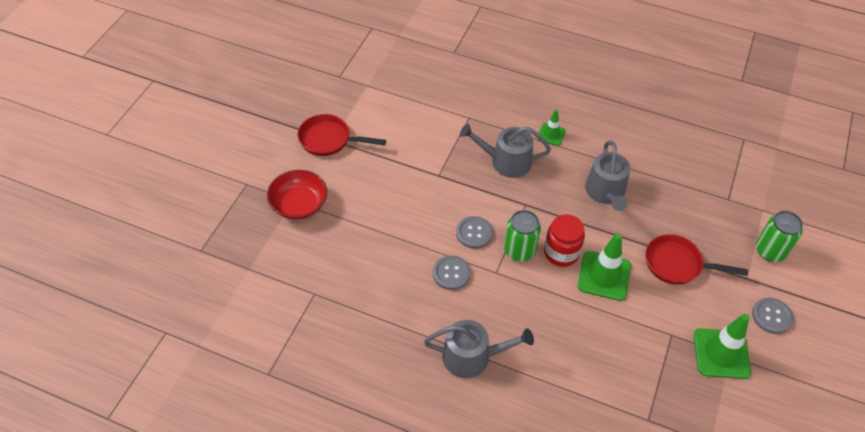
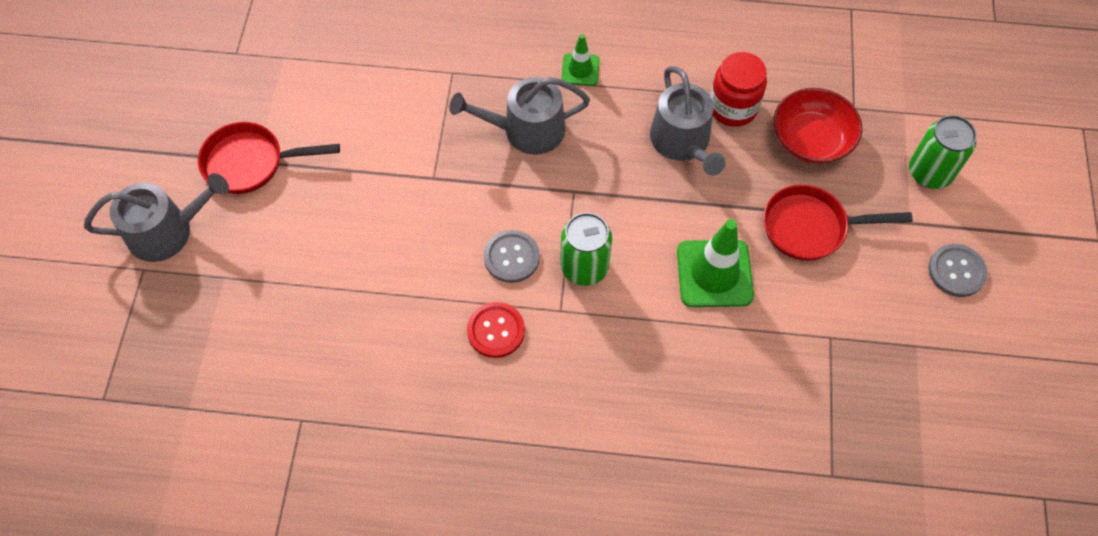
camera: 15 degrees left, 10 degrees up
red bowl [267,170,327,220] -> red bowl moved to [774,88,862,164]
grey watering can [424,320,534,378] -> grey watering can moved to [84,173,229,262]
grey button [433,255,471,290] -> red button [467,302,525,358]
red jar [544,214,585,267] -> red jar moved to [710,52,767,127]
green traffic cone [693,314,751,379] -> none

